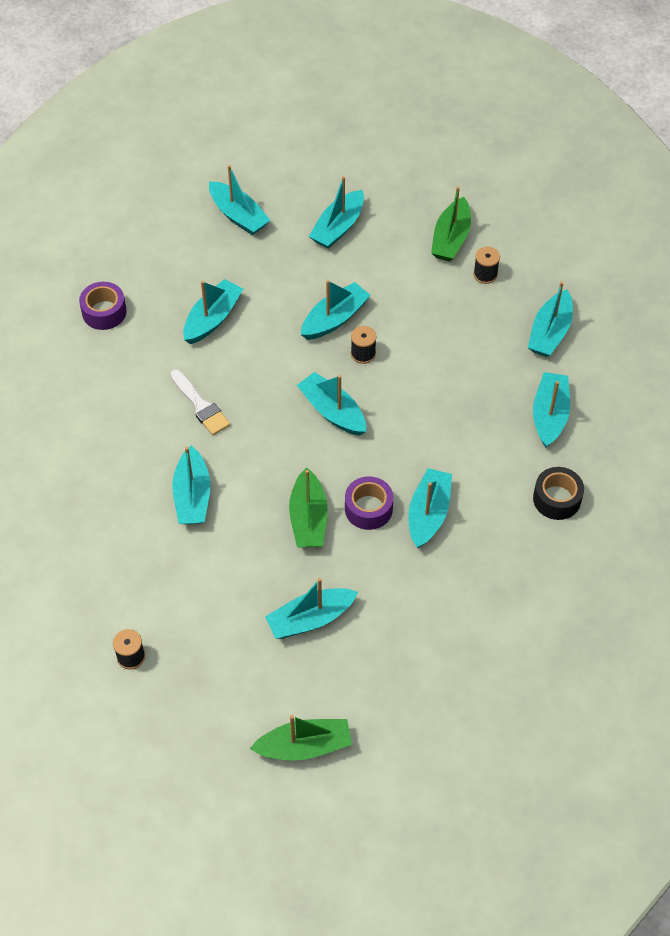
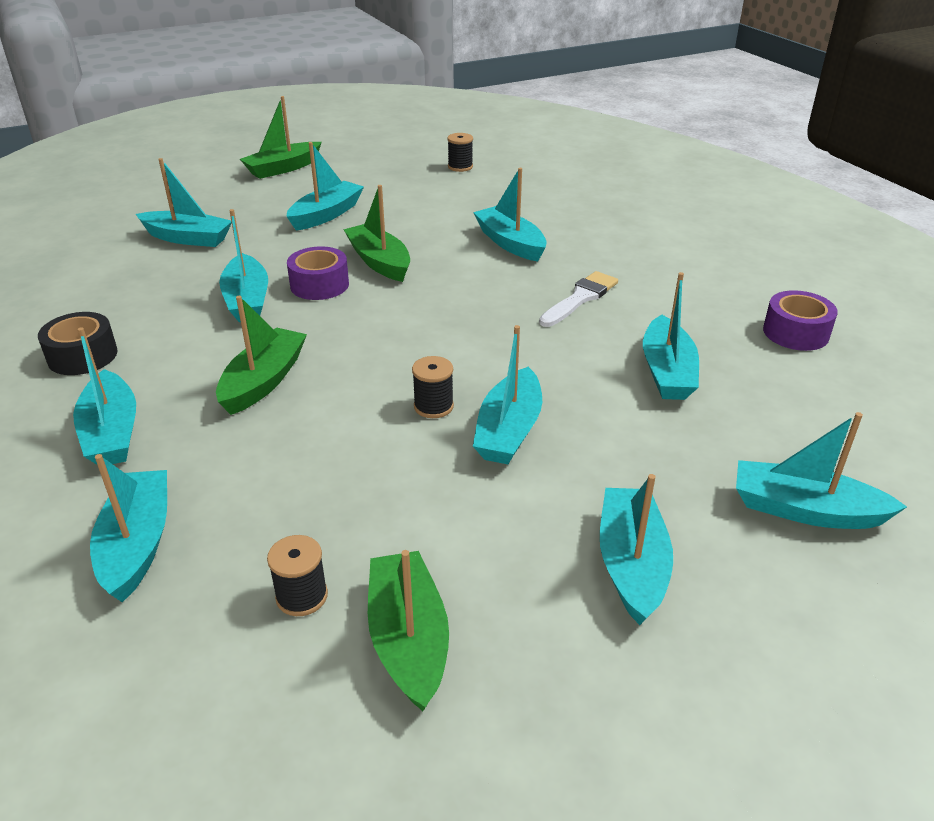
camera: 150 degrees right, 20 degrees down
white brush [170,369,230,435] -> white brush turned 105 degrees clockwise [539,271,618,327]
turquoise boat [297,372,366,436] -> turquoise boat moved to [136,158,232,247]
none -> green boat [216,296,307,415]

